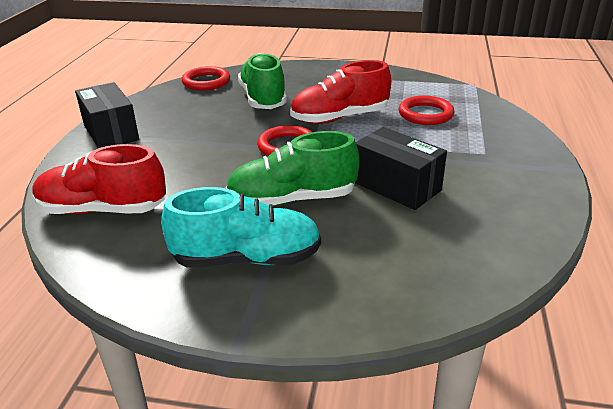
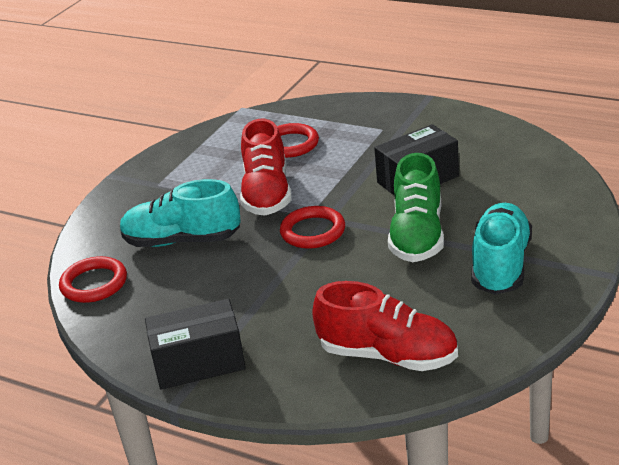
camera: 70 degrees left, 0 degrees up
red shoe [32,144,166,215] -> red shoe turned 90 degrees counterclockwise [312,281,458,371]
green shoe [238,53,287,109] -> turquoise shoe [120,179,241,247]

